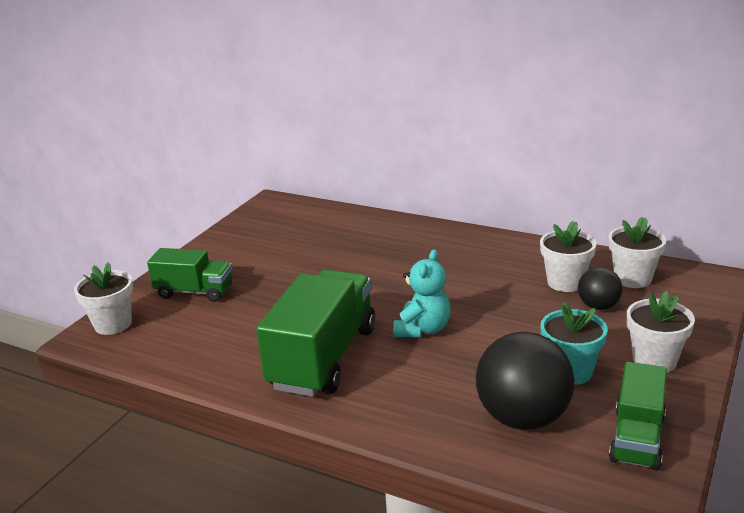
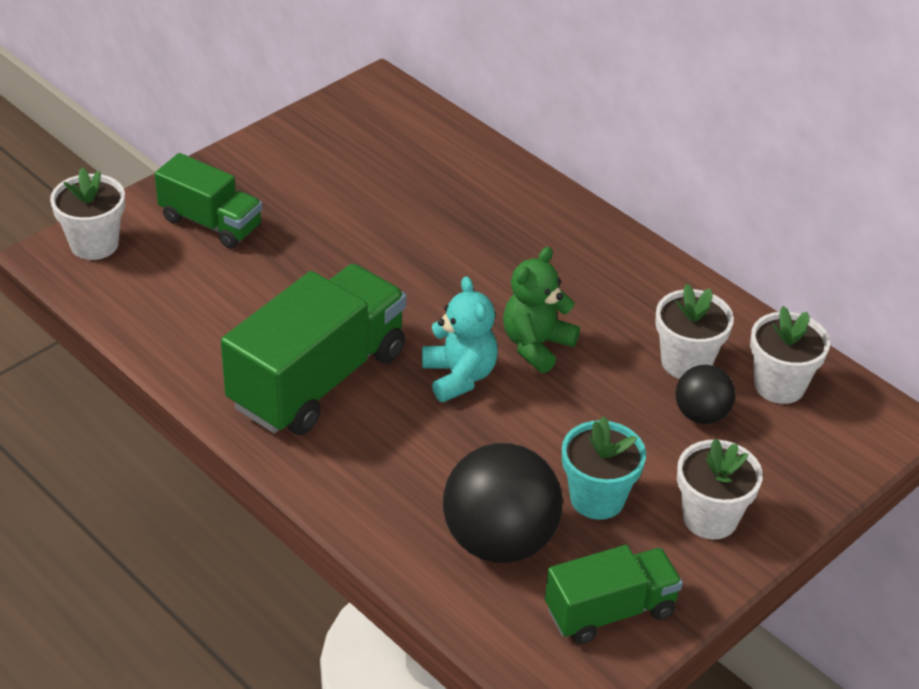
camera: 15 degrees right, 15 degrees up
turquoise teddy bear [393,249,451,338] -> turquoise teddy bear turned 60 degrees counterclockwise [422,276,498,402]
green truck [609,362,667,470] -> green truck turned 150 degrees counterclockwise [545,545,683,644]
none -> green teddy bear [503,247,580,373]

